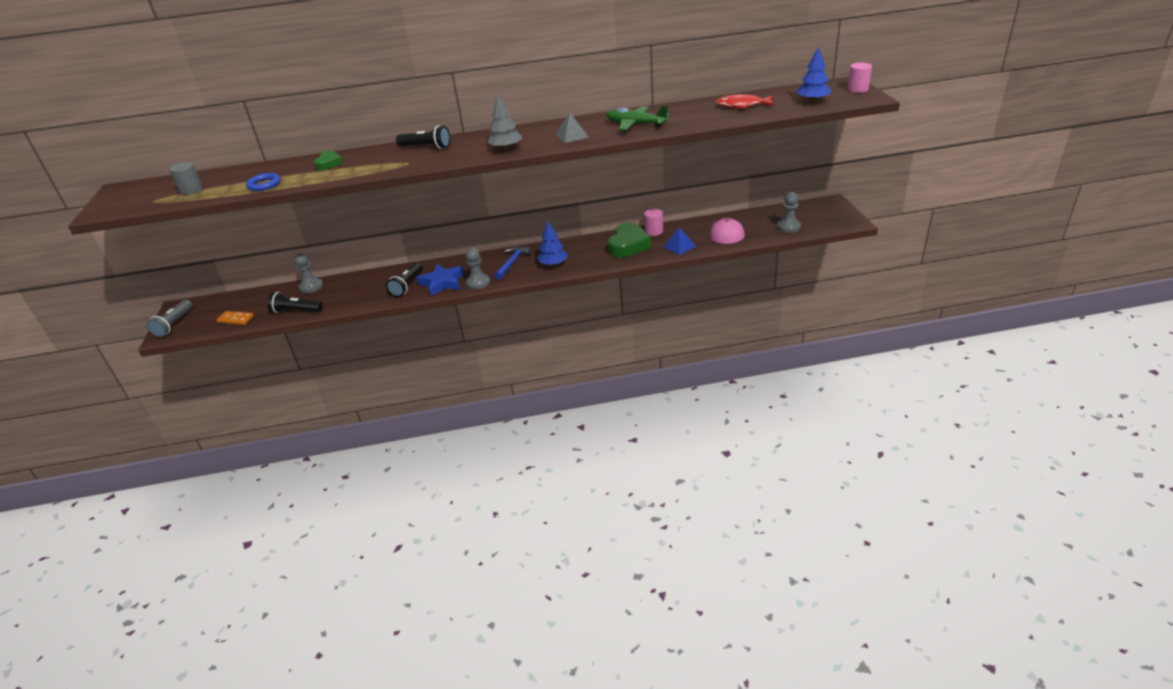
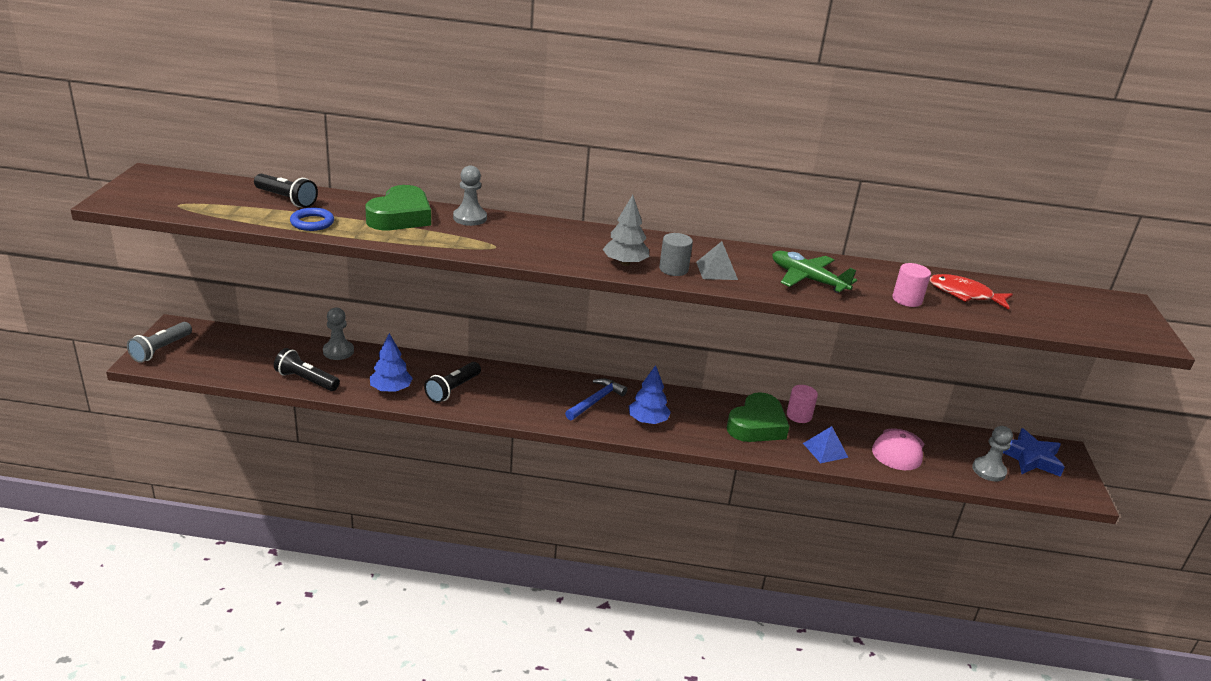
camera: 10 degrees right, 5 degrees down
grey cylinder [169,162,203,195] -> grey cylinder moved to [659,233,693,276]
orange domino [217,311,254,325] -> none
green heart [314,151,343,171] -> green heart [365,185,431,230], size x1.84
black flashlight [396,125,450,149] -> black flashlight moved to [254,174,318,208]
blue star [416,264,464,296] -> blue star moved to [1003,428,1065,477]
grey pawn [465,248,490,289] -> grey pawn moved to [453,166,487,226]
blue tree [797,46,832,102] -> blue tree moved to [370,333,413,392]
pink cylinder [847,63,872,93] -> pink cylinder moved to [892,263,931,307]

